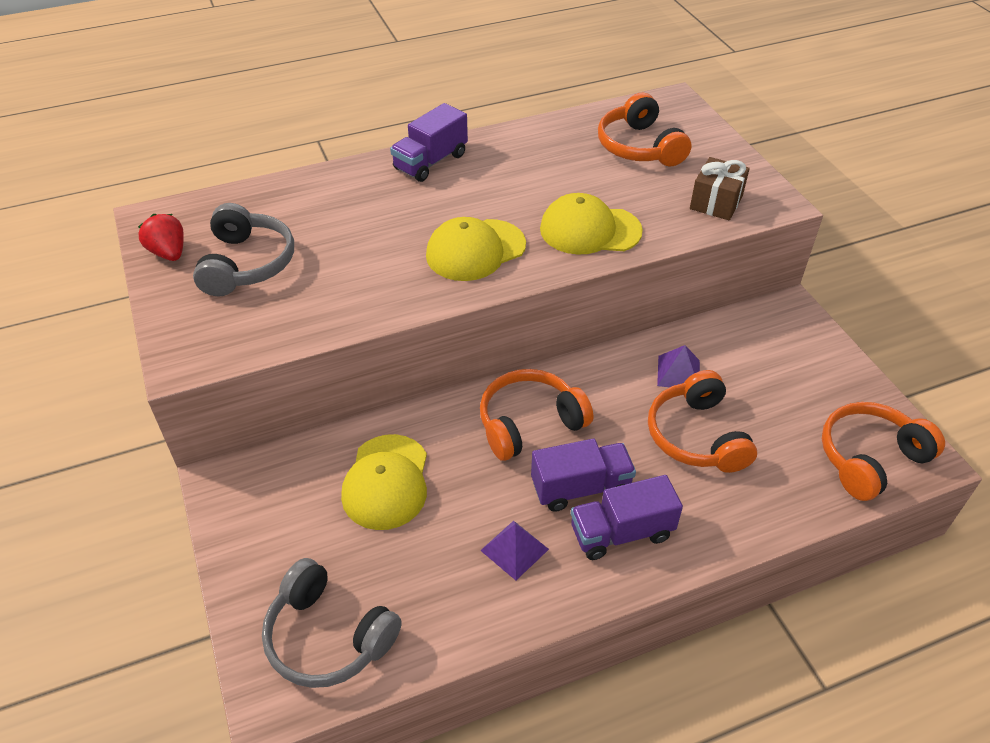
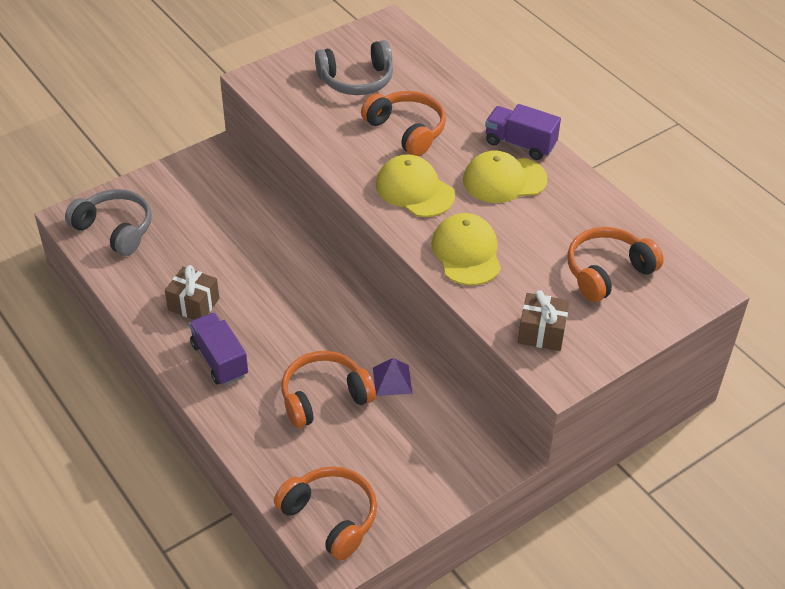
camera: 75 degrees right, 0 degrees up
red strawberry [138,214,184,261] -> none
grey headphones [262,558,402,688] -> grey headphones turned 105 degrees clockwise [65,189,152,256]
yellow cap [341,434,427,530] -> yellow cap moved to [463,151,548,203]
orange headphones [480,369,593,461] -> orange headphones moved to [361,91,446,156]
purple pyramid [480,521,549,580] -> brown gift [165,265,219,320]
purple truck [531,439,636,512] -> none

